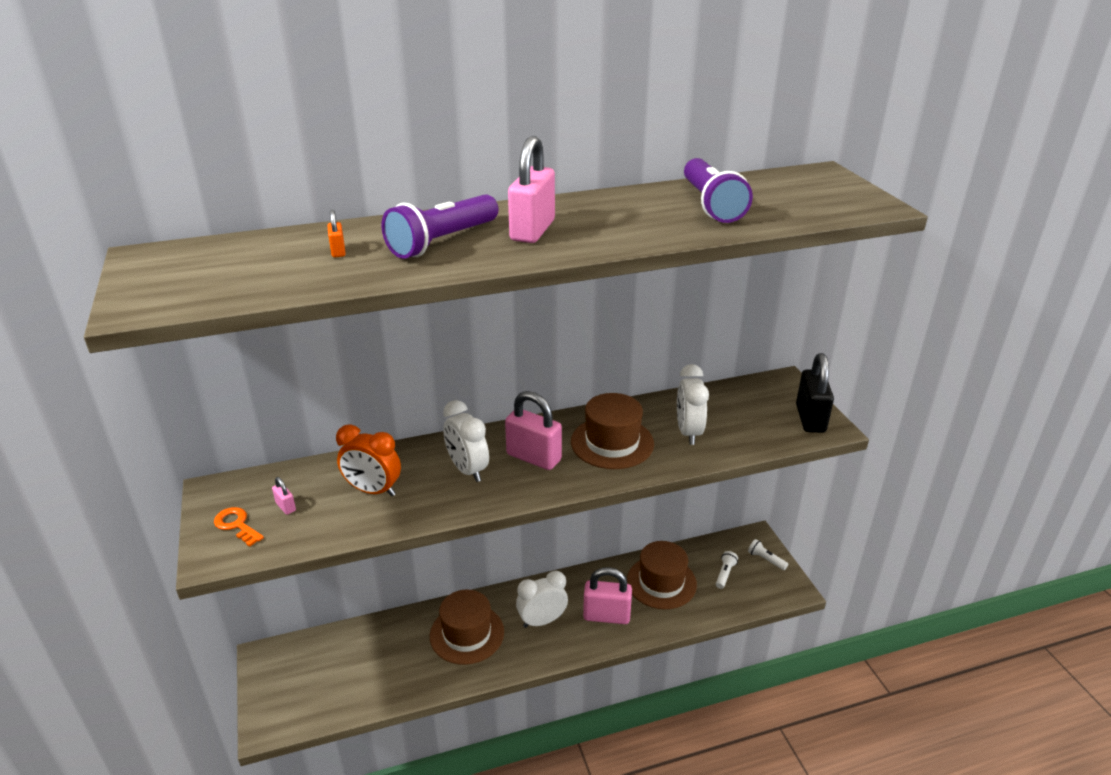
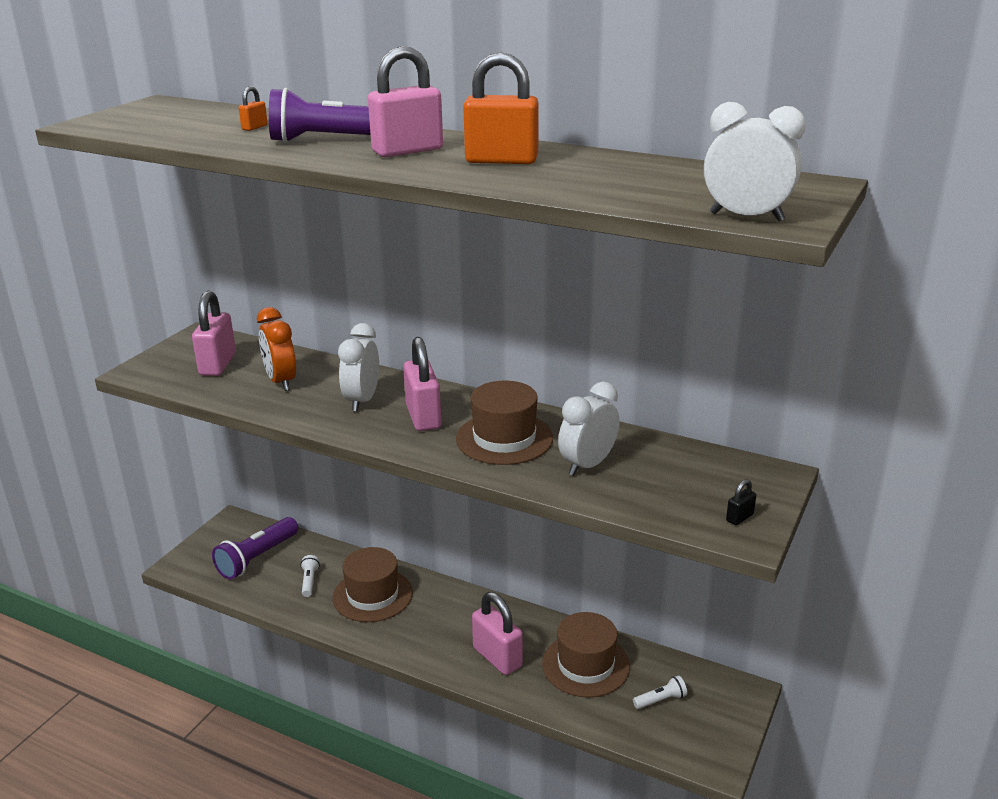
camera: 45 degrees right, 5 degrees down
orange key [214,507,264,547] -> none
pink padlock [272,477,296,515] -> pink padlock [192,291,236,376], size x2.28
white clock [516,571,568,628] -> white clock moved to [704,102,806,221]
purple flashlight [684,158,753,223] -> purple flashlight moved to [212,517,298,579]
white flashlight [748,539,788,570] -> white flashlight moved to [301,555,320,597]
black padlock [796,353,834,433] -> black padlock [726,479,756,525], size x0.44
none -> orange padlock [463,52,539,164]

